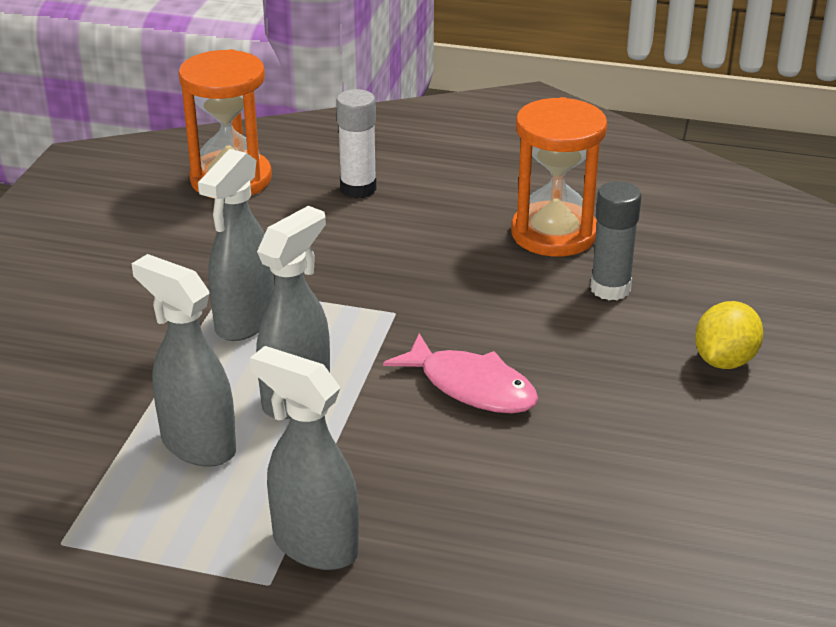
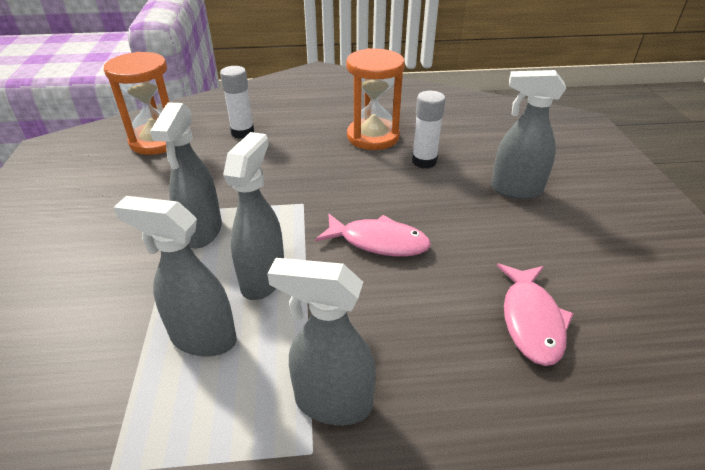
camera: 20 degrees left, 5 degrees up
grey glue stick [590,181,642,300] -> white glue stick [412,91,446,169]
yellow lemon [695,301,763,369] -> grey spray bottle [491,70,566,199]
none -> pink fish [497,264,574,366]

